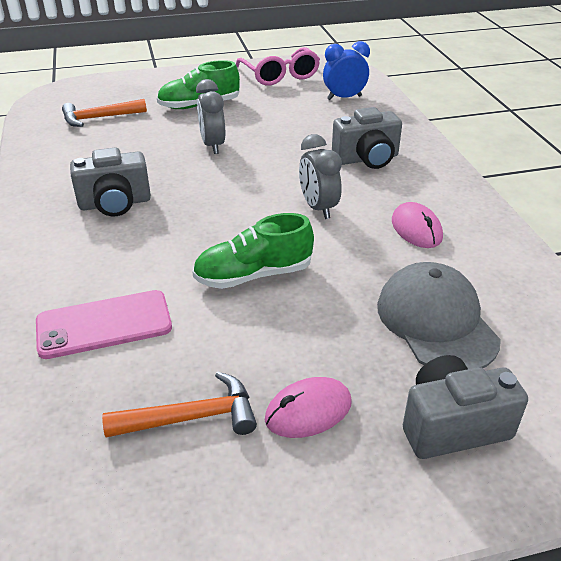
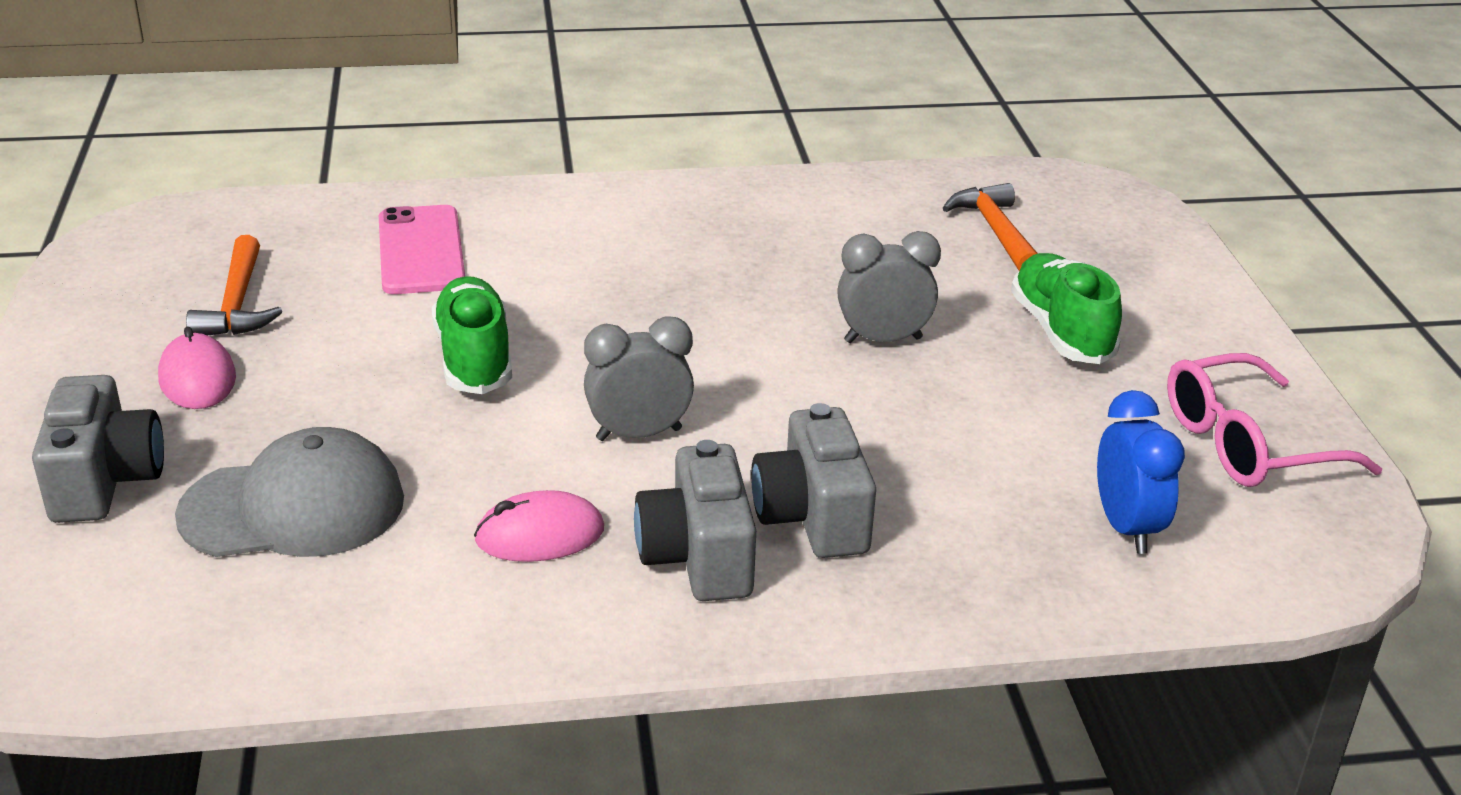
camera: 95 degrees right, 5 degrees down
grey camera [70,148,151,216] -> grey camera moved to [634,440,756,601]

